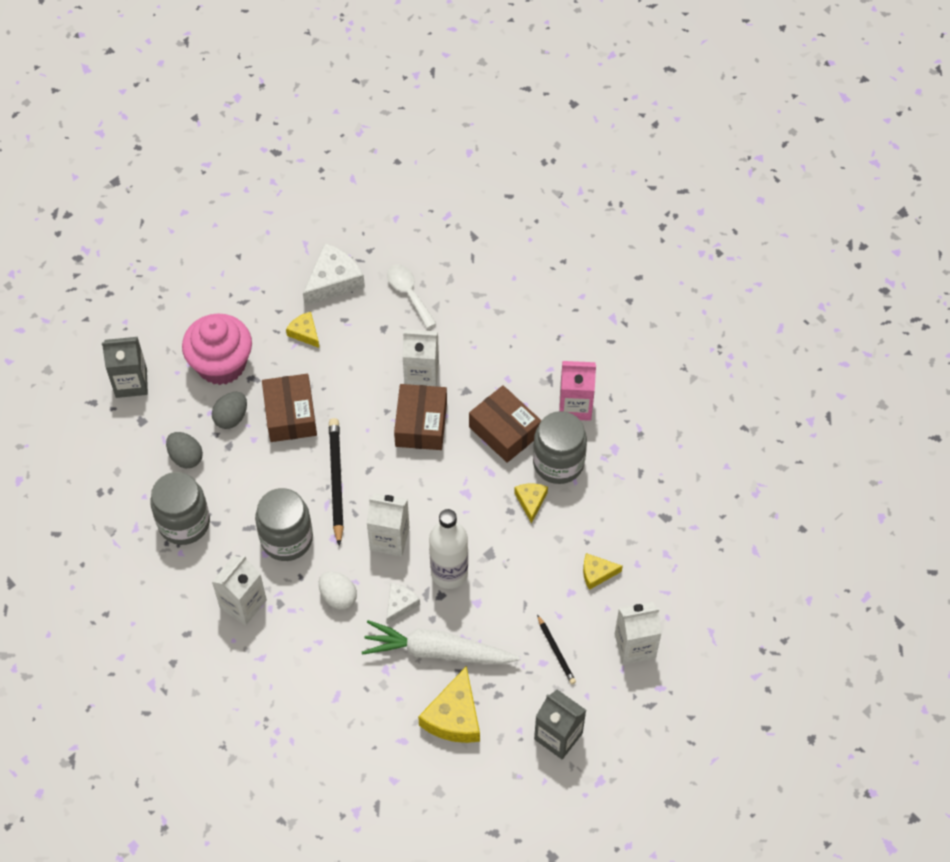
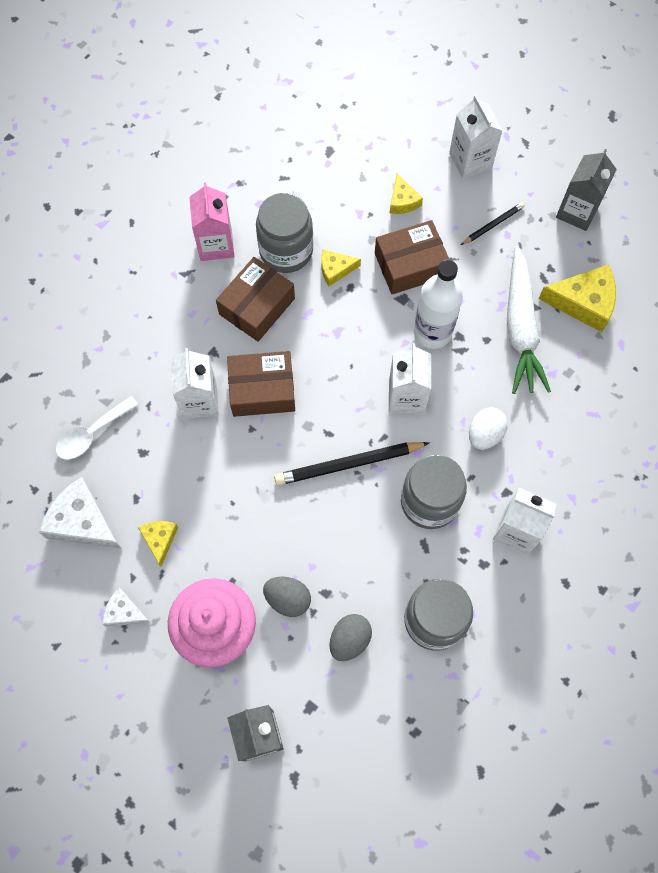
camera: 100 degrees left, 10 degrees up
brown box [262,374,317,442] -> brown box moved to [375,220,450,294]
yellow cheese [286,312,319,348] -> yellow cheese turned 135 degrees clockwise [138,521,178,567]
white cheese [387,583,420,624] -> white cheese moved to [103,588,151,627]

